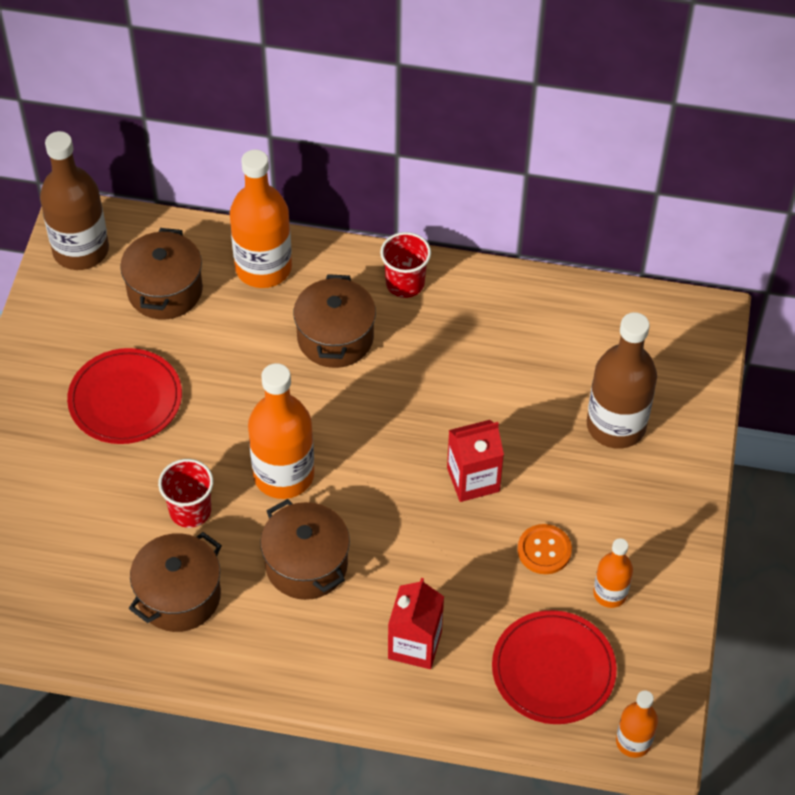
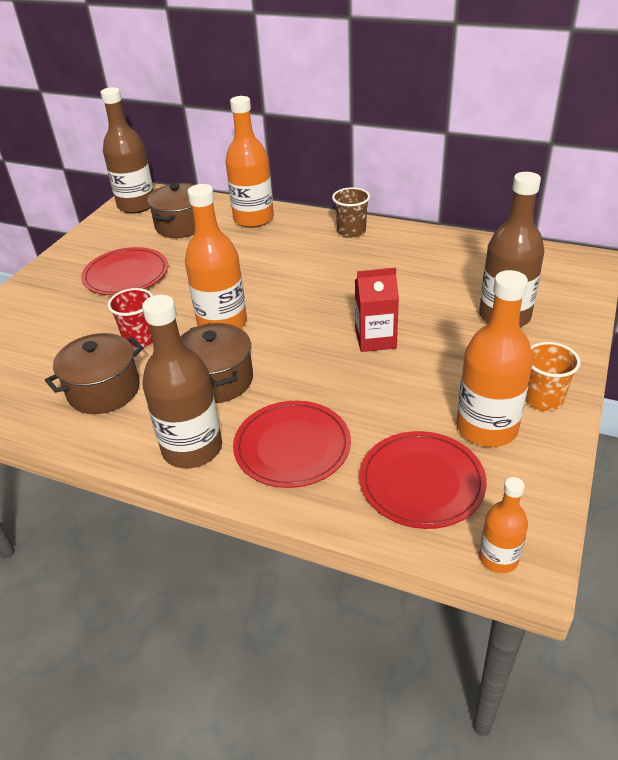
camera: 15 degrees right, 15 degrees down
brown pot [293,274,376,368] -> none
red cup [380,232,431,298] -> brown cup [332,187,370,238]
red carton [388,578,444,669] -> red plate [233,401,351,488]
orange button [517,524,572,574] -> none
orange bottle [593,538,633,608] -> orange bottle [456,270,533,447], size x1.85
none -> brown bottle [142,295,222,468]
none -> orange cup [525,342,581,411]

